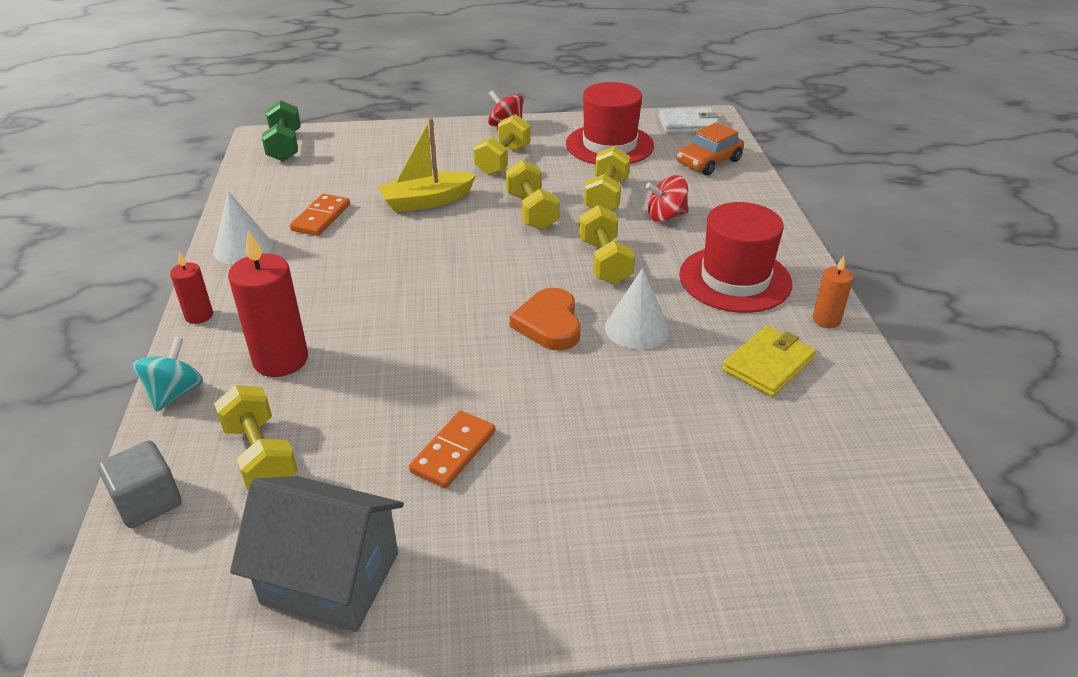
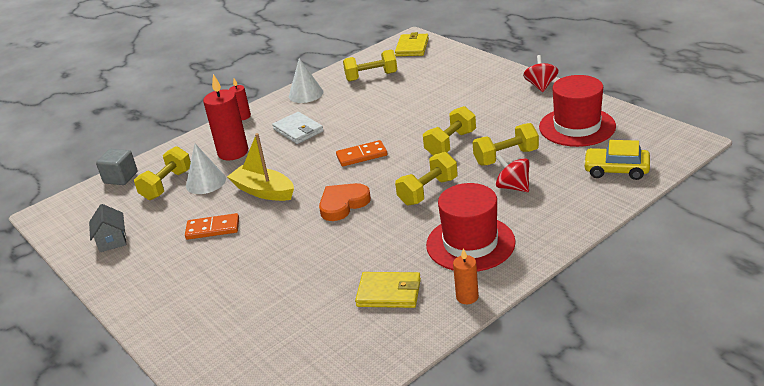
camera: 60 degrees right, 5 degrees down
turquoise spinning top [133,337,203,412] -> none
grey house [230,476,404,632] -> grey house [89,204,126,252], size x0.55
green dumbbell [262,100,301,161] -> yellow wallet [395,32,429,56]
orange domino [290,194,350,236] -> orange domino moved to [336,140,387,167]
yellow boat [378,118,477,213] -> yellow boat moved to [227,133,294,201]
yellow dumbbell [473,114,531,175] -> yellow dumbbell moved to [343,50,397,82]
white cone [605,268,669,350] -> white cone moved to [186,144,226,194]
white wallet [659,108,719,134] -> white wallet moved to [272,112,324,144]
orange car [676,122,744,175] -> yellow car [583,140,650,180]

